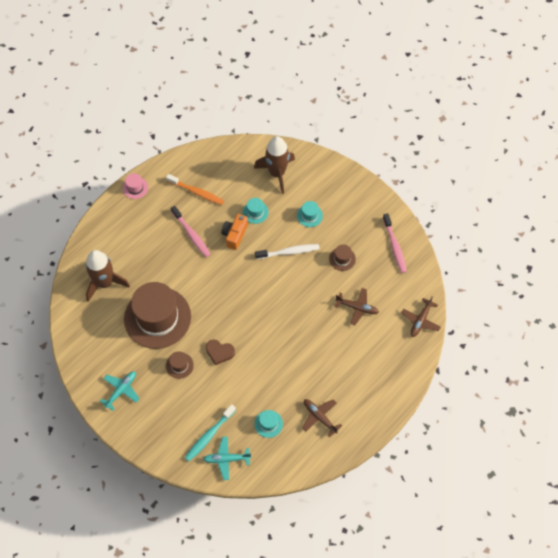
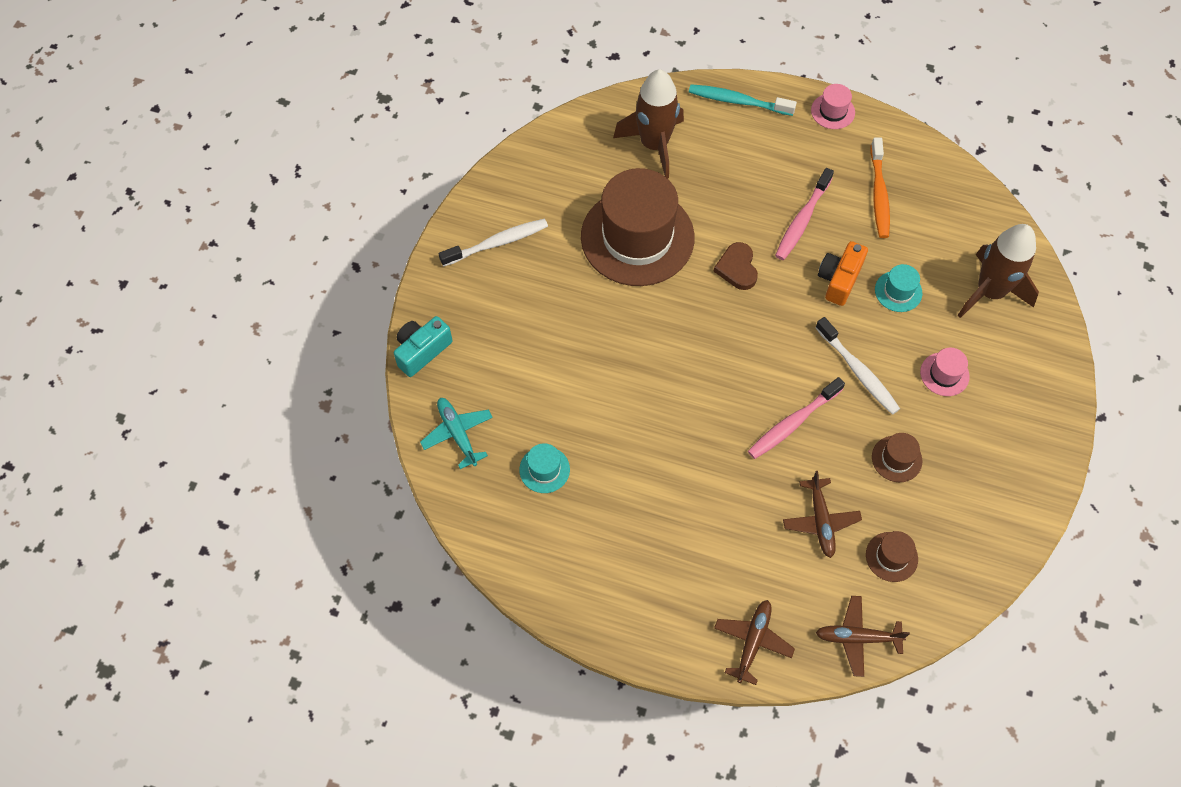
camera: 65 degrees right, 0 degrees up
turquoise plane [100,371,140,411] -> white toothbrush [439,219,548,267]
brown hat [166,351,194,379] -> brown hat moved to [866,531,918,582]
turquoise toothbrush [185,404,236,461] -> turquoise toothbrush moved to [689,84,797,116]
brown heart [206,340,235,365] -> brown heart moved to [714,242,758,290]
orange camera [221,214,248,250] -> orange camera turned 60 degrees counterclockwise [818,241,868,306]
turquoise hat [297,201,323,227] -> pink hat [920,348,970,396]
brown plane [302,399,342,437] -> brown plane moved to [714,600,795,685]
pink toothbrush [383,213,407,273] -> pink toothbrush moved to [748,377,845,459]
none -> turquoise camera [394,316,452,377]

